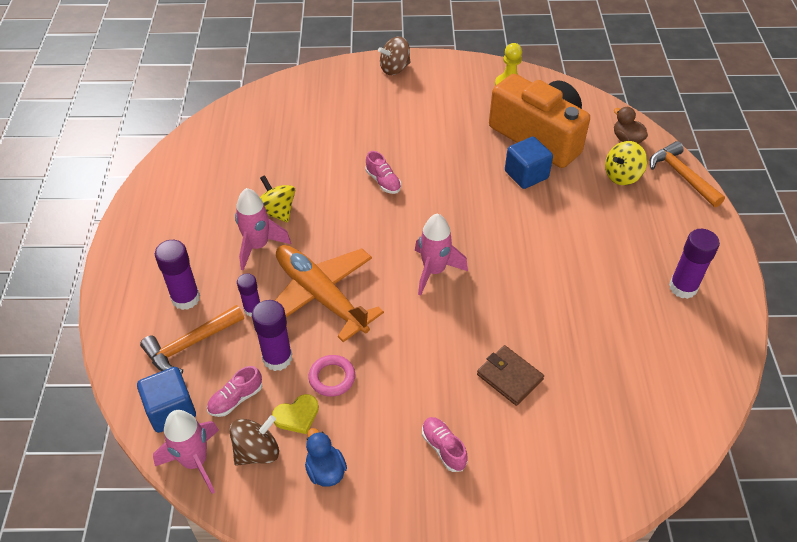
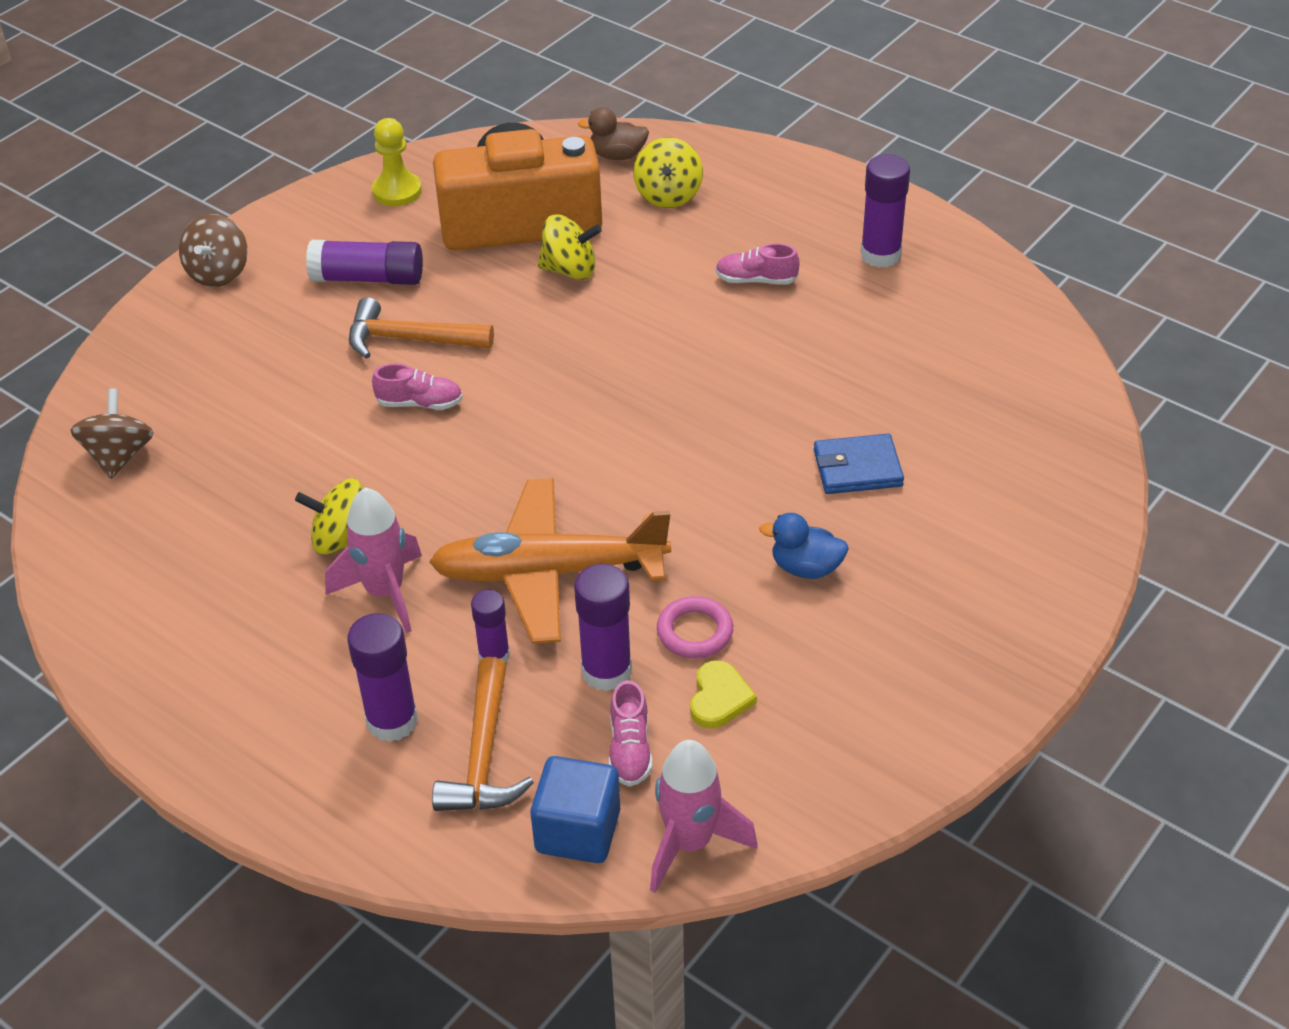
camera: 50 degrees left, 5 degrees down
brown spinning top [229,415,279,466] -> brown spinning top moved to [70,389,154,479]
blue duck [305,428,347,487] -> blue duck moved to [759,513,849,579]
pink rocket [415,213,468,296] -> none
pink shoe [422,417,467,472] -> pink shoe moved to [716,243,800,285]
brown wallet [477,345,544,406] -> blue wallet [814,434,904,494]
blue cube [505,137,553,189] -> yellow spinning top [538,215,602,280]
orange hammer [649,141,725,207] -> orange hammer moved to [349,297,494,359]
none -> purple glue stick [306,240,423,285]

